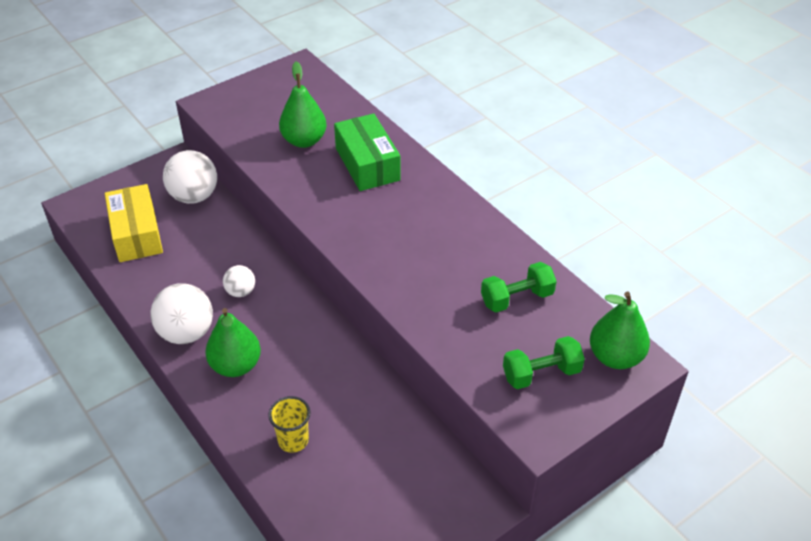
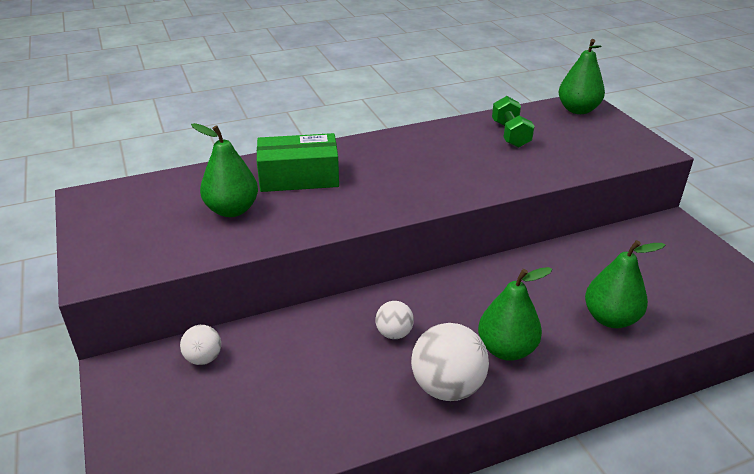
camera: 75 degrees left, 10 degrees down
yellow box [105,184,163,262] -> none
white ball [163,150,217,204] -> white ball [180,325,221,365], size x0.55
yellow cup [268,396,311,453] -> green pear [585,240,665,328]
green dumbbell [503,336,585,389] -> none

